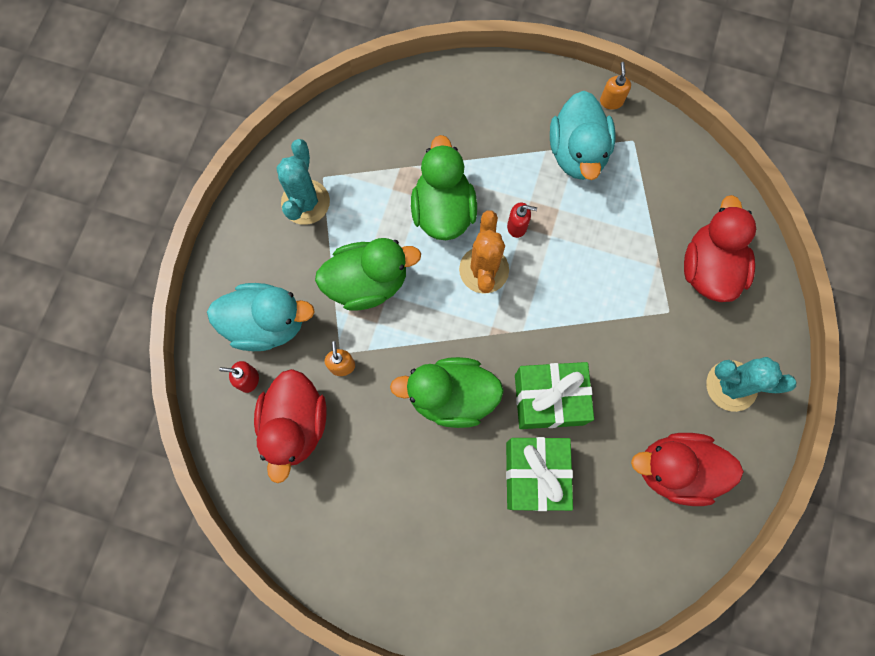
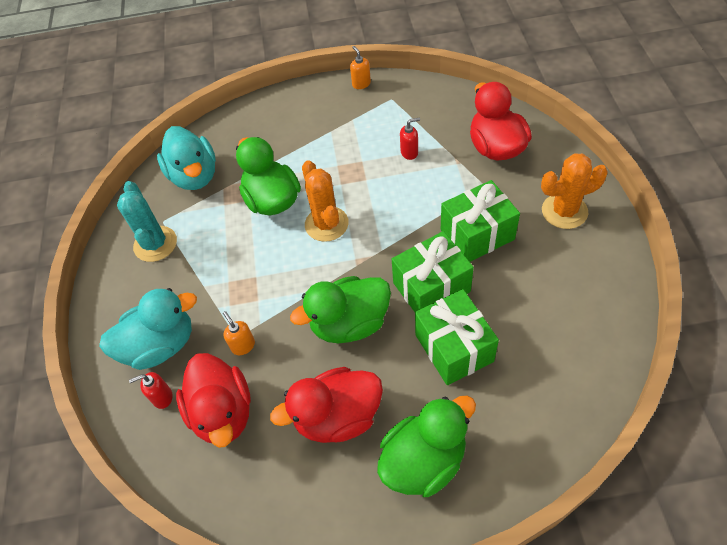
camera: 20 degrees left, 20 degrees down
green duck [315,238,421,311] -> green duck moved to [377,396,476,497]
red soap dispenser [507,203,537,238] -> red soap dispenser moved to [400,118,420,160]
turquoise duck [550,91,615,180] -> turquoise duck moved to [157,126,216,190]
red duck [631,433,744,506] -> red duck moved to [270,367,383,443]
turquoise cactus [706,357,796,412] -> orange cactus [541,153,608,229]
none -> green gift [441,180,520,262]

